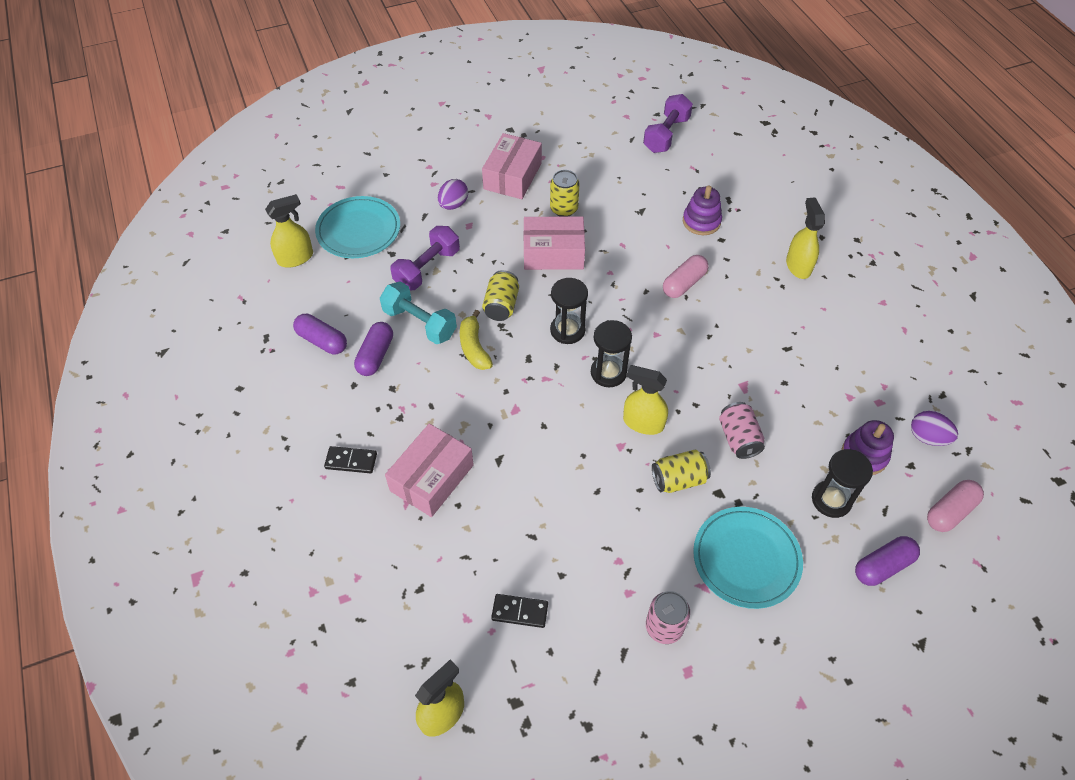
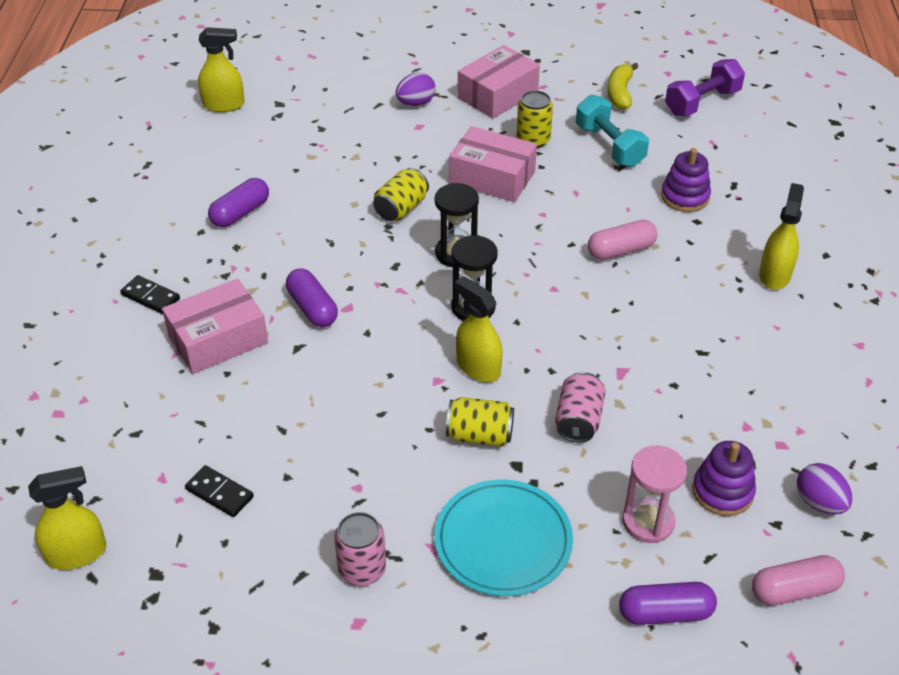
camera: 25 degrees right, 10 degrees down
purple capsule [293,314,347,354] -> purple capsule moved to [286,268,338,327]
turquoise plate [315,196,400,258] -> none
turquoise dumbbell [380,281,457,344] -> turquoise dumbbell moved to [576,95,649,167]
purple dumbbell [390,226,460,290] -> none
yellow banana [460,310,493,370] -> yellow banana moved to [607,63,638,110]
black hourglass [812,449,873,518] -> pink hourglass [622,445,687,543]

